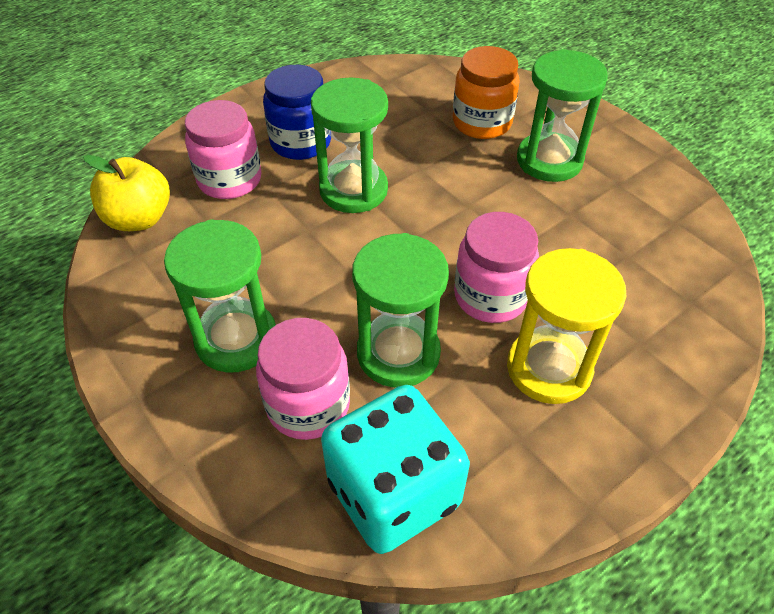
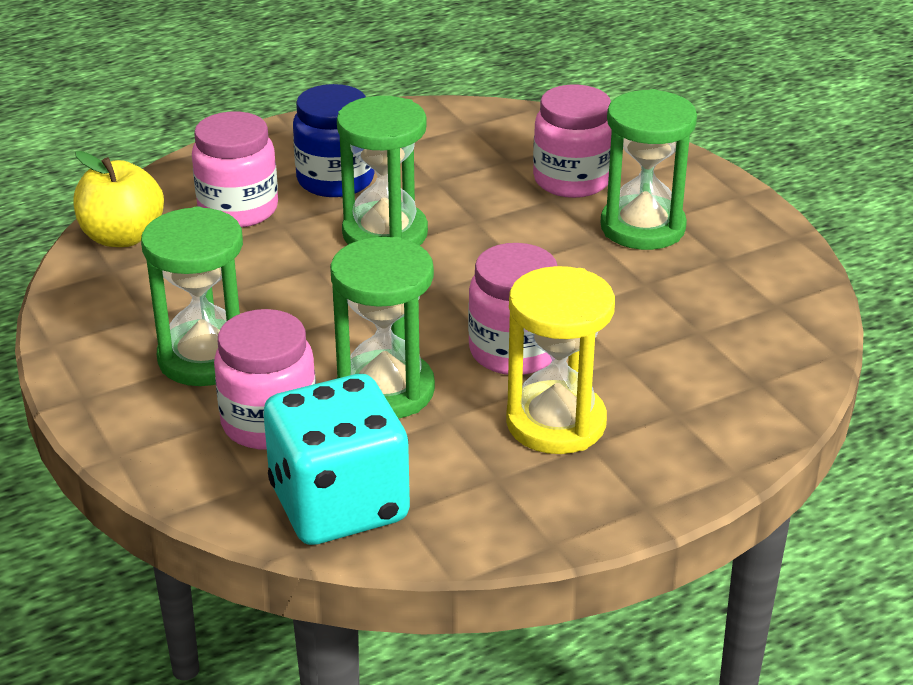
camera: 10 degrees right, 15 degrees down
orange jar [453,46,519,139] -> pink jar [533,84,612,198]

